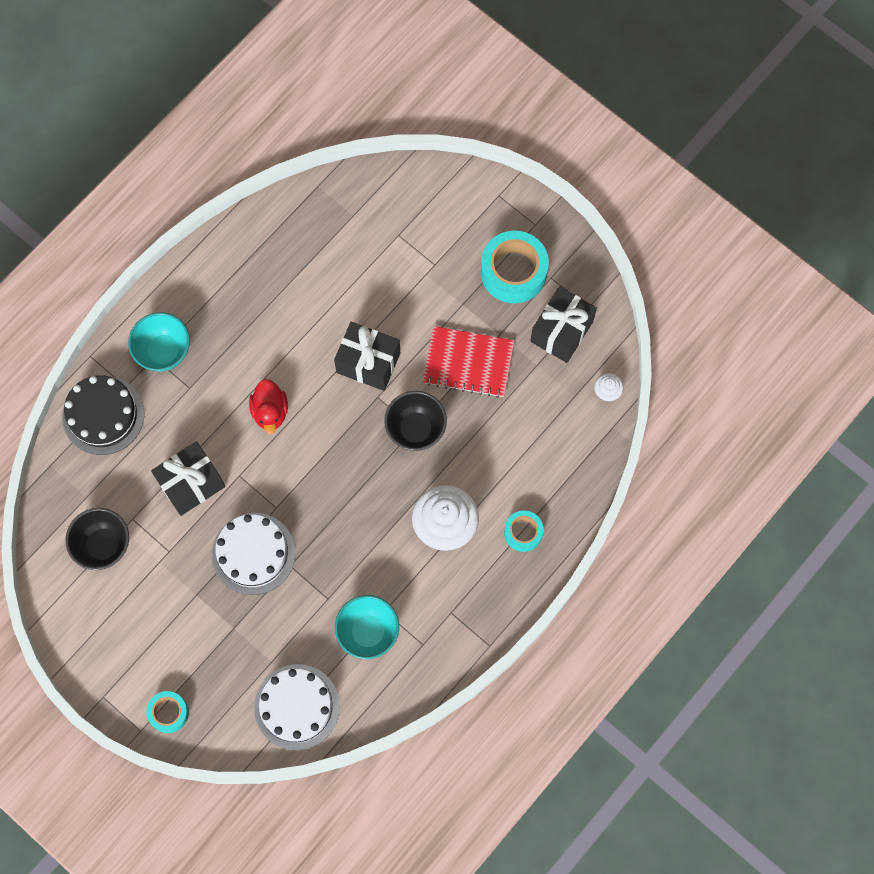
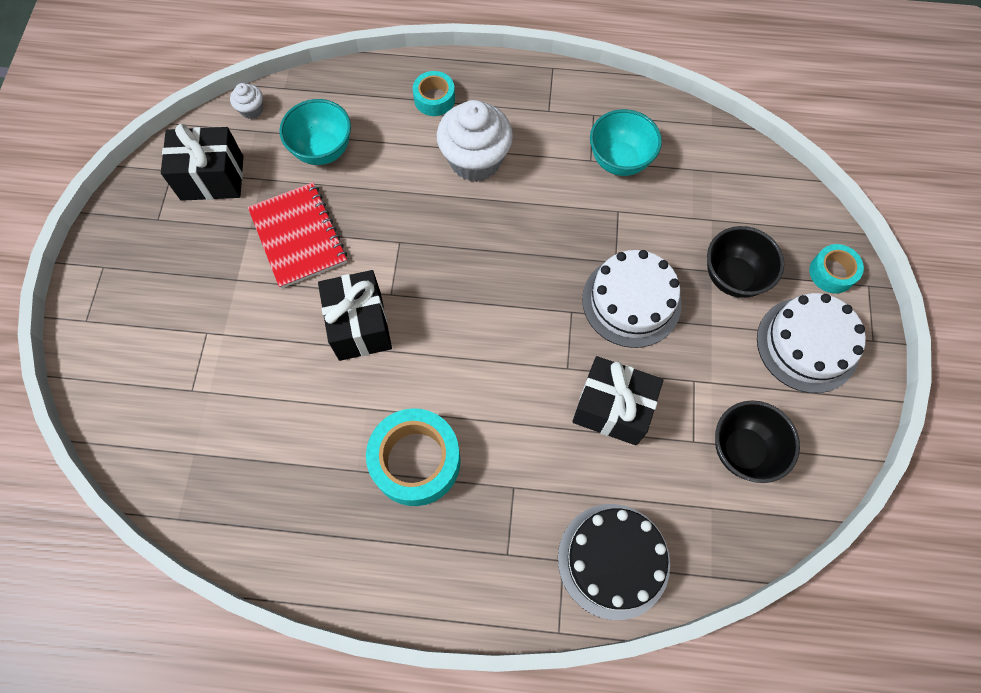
camera: 125 degrees left, 5 degrees down
turquoise bowl [128,312,190,371] -> turquoise bowl moved to [279,99,351,165]
red duck [249,379,288,435] -> none
white cake [254,664,340,751] -> white cake moved to [757,293,866,393]
black bowl [384,391,447,451] -> black bowl moved to [707,226,784,298]
turquoise tape [481,231,549,303] -> turquoise tape moved to [366,408,461,506]

